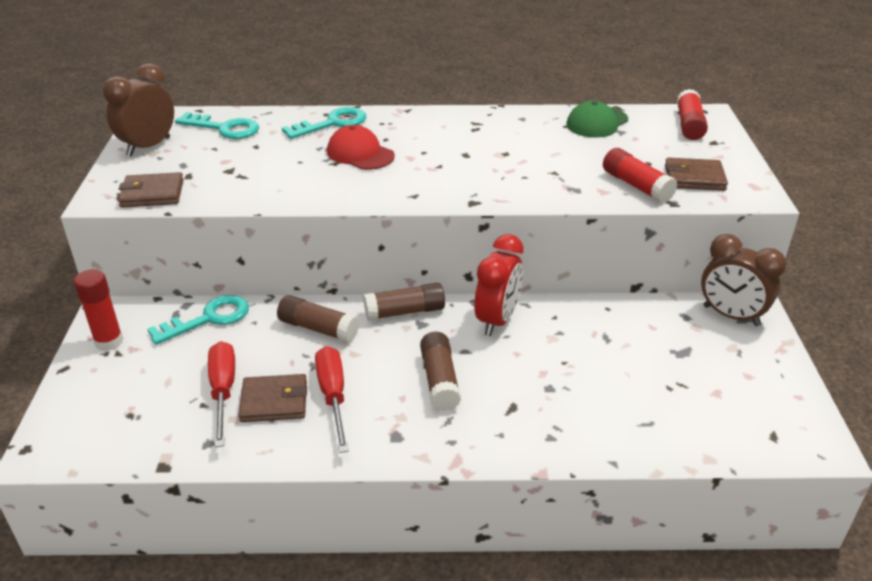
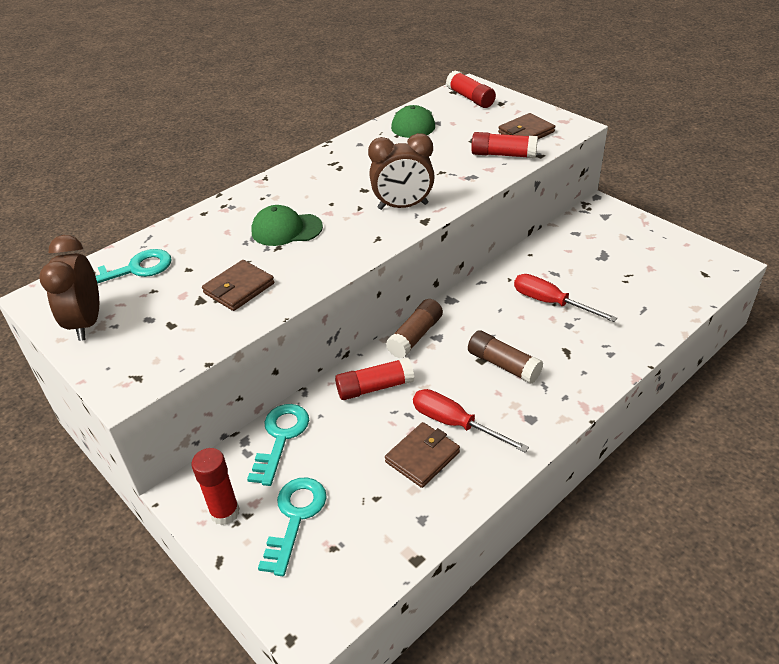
camera: 40 degrees left, 5 degrees up
brown wallet [118,172,184,208] -> brown wallet moved to [202,260,274,311]
red screwdriver [208,341,235,447] -> red screwdriver moved to [514,274,617,322]
brown glue stick [277,295,359,343] -> red glue stick [335,357,414,400]
turquoise key [282,107,366,139] -> turquoise key moved to [258,477,327,576]
red cap [327,125,395,170] -> green cap [251,205,323,246]
red clock [474,234,523,336] -> none
brown clock [701,234,787,326] -> brown clock moved to [368,133,435,210]

